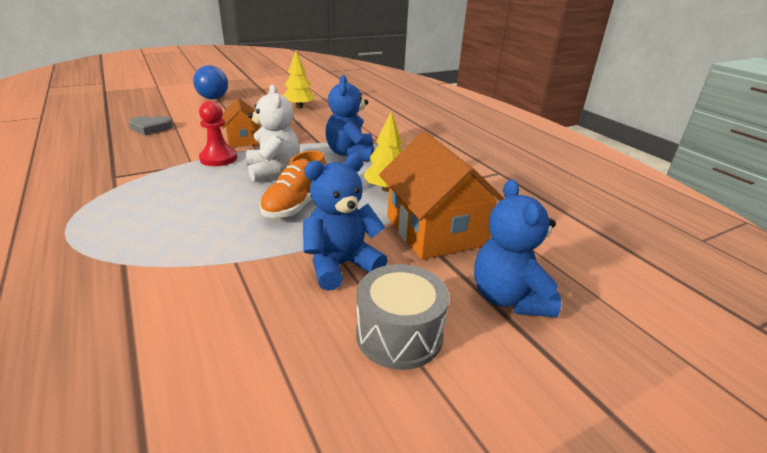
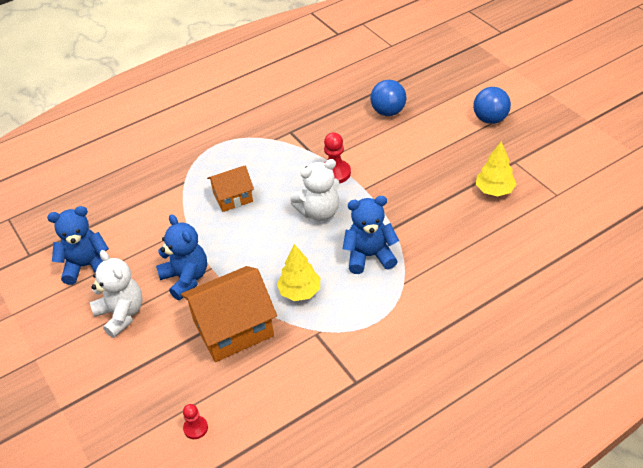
camera: 90 degrees right, 15 degrees up
grey heart [129,116,173,136] -> blue ball [370,80,407,116]
orange house [221,98,260,147] -> orange house moved to [207,165,254,212]
orange shoe [260,150,326,218] -> none
grey drum [356,264,449,370] -> white teddy bear [90,250,143,338]
blue teddy bear [474,179,561,317] -> blue teddy bear moved to [47,206,109,285]
none -> red pawn [183,404,208,439]

